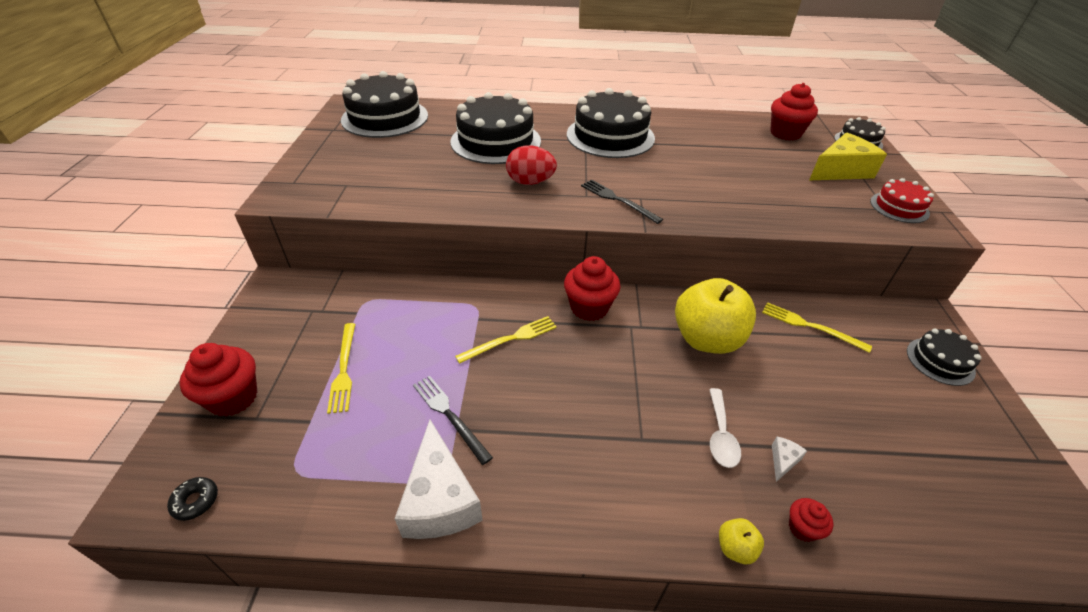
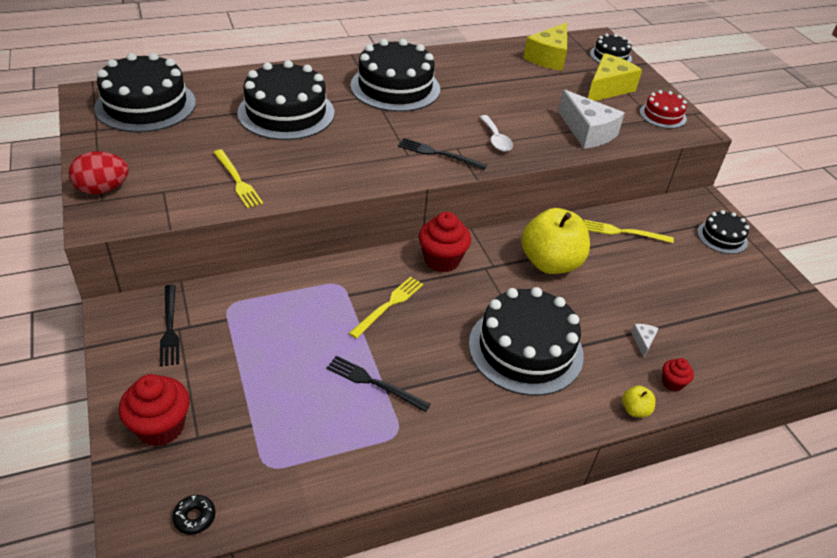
camera: 25 degrees left, 0 degrees up
yellow fork [327,323,355,414] -> yellow fork moved to [213,149,263,208]
white cheese [395,420,483,539] -> white cheese moved to [558,90,625,149]
red egg [506,145,557,185] -> red egg moved to [69,151,129,194]
white spoon [709,388,741,468] -> white spoon moved to [480,115,513,151]
red cupcake [770,83,818,140] -> yellow cheese [523,22,567,71]
none -> black fork [160,285,179,367]
none -> black cake [469,287,584,396]

